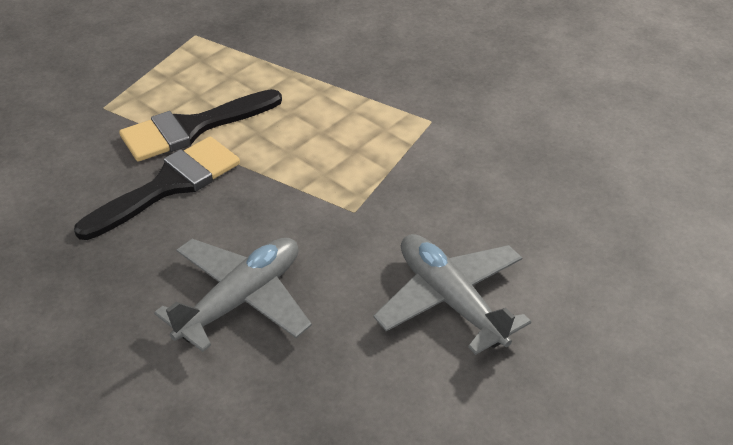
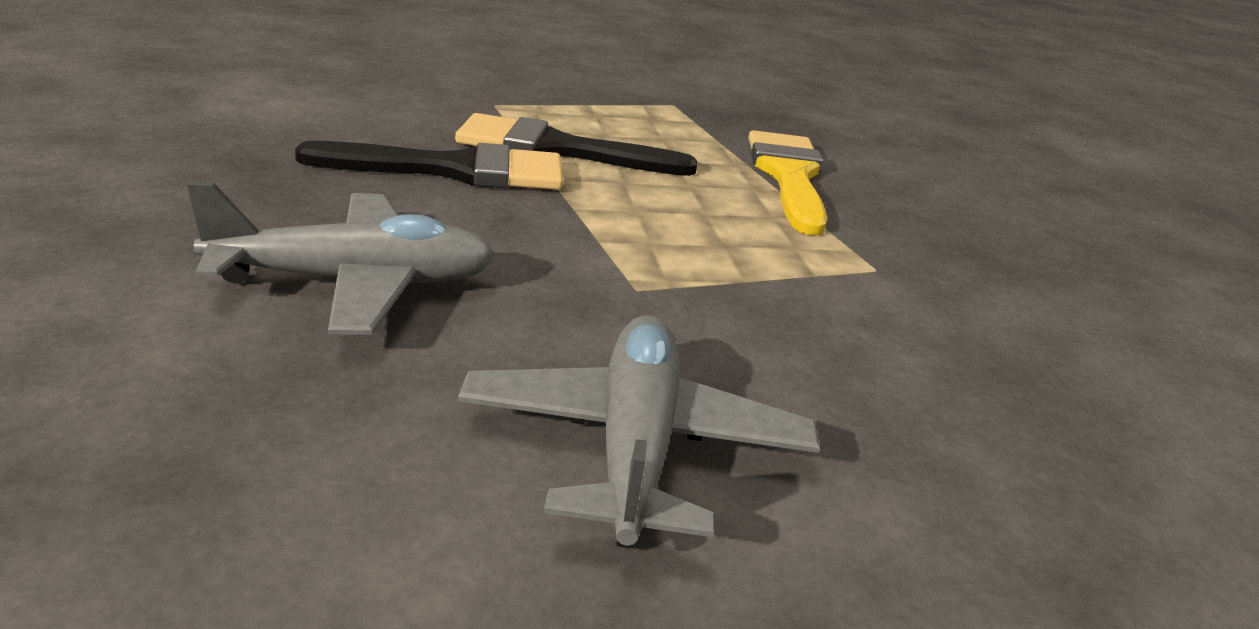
camera: 35 degrees right, 15 degrees down
none -> yellow brush [748,130,827,236]

